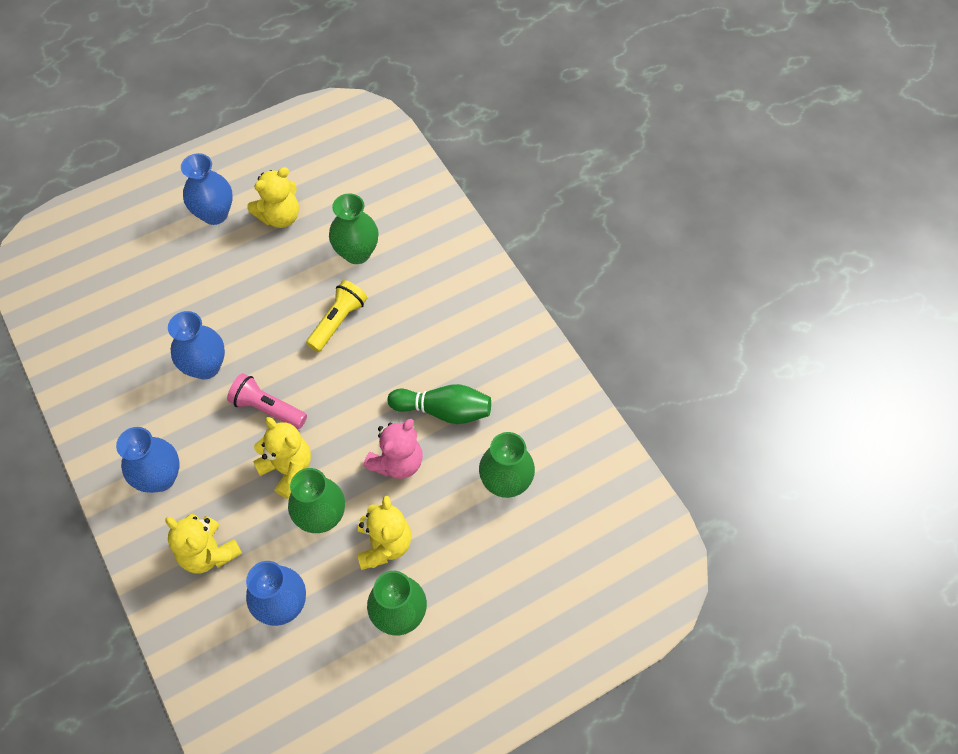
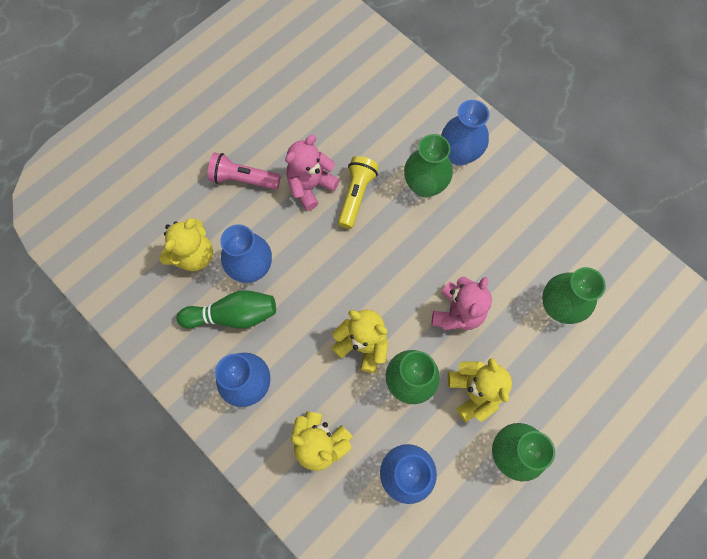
camera: 15 degrees left, 10 degrees up
blue vase [181,153,233,225] -> blue vase moved to [441,100,489,166]
pink flashlight [227,373,307,429] -> pink flashlight moved to [207,152,281,190]
yellow teddy bear [247,167,299,228] -> yellow teddy bear moved to [160,218,213,271]
green vase [329,193,379,264] -> green vase moved to [404,134,453,197]
green bowling pin [388,384,491,424] -> green bowling pin moved to [176,290,276,329]
none -> pink teddy bear [285,135,340,211]

